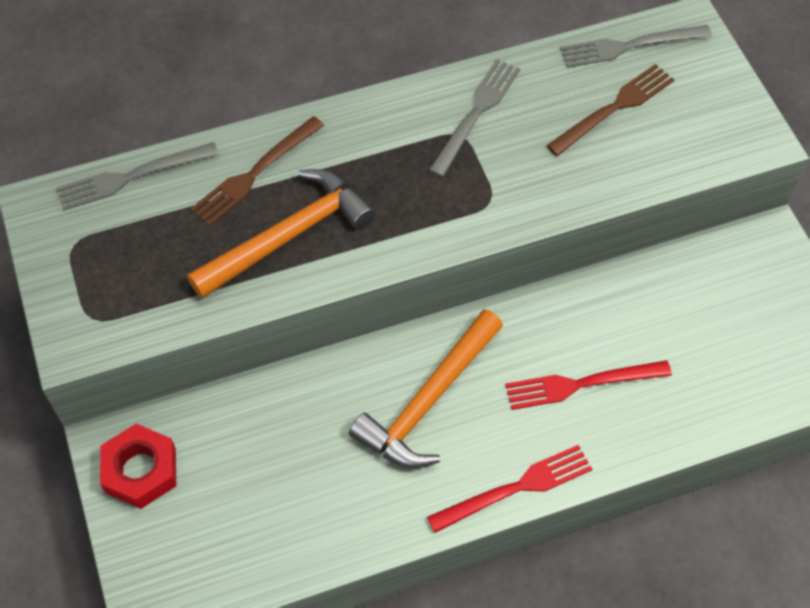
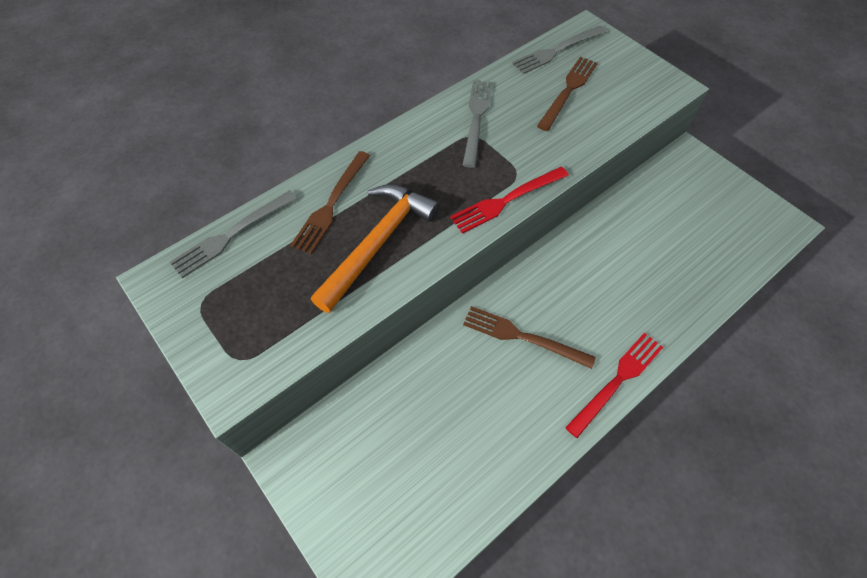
camera: 20 degrees left, 0 degrees up
red nut [100,424,176,509] -> none
orange hammer [349,309,503,468] -> brown fork [463,306,596,369]
red fork [505,360,672,410] -> red fork moved to [450,167,569,234]

